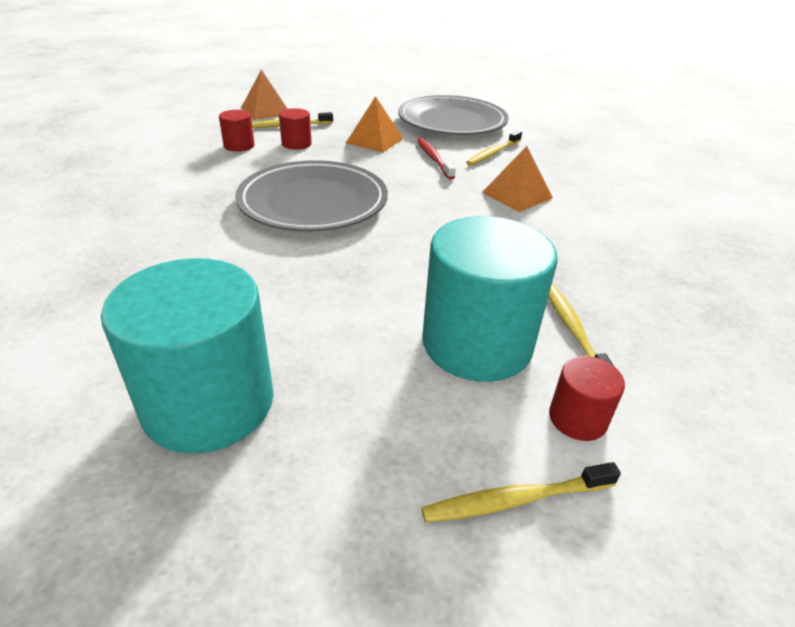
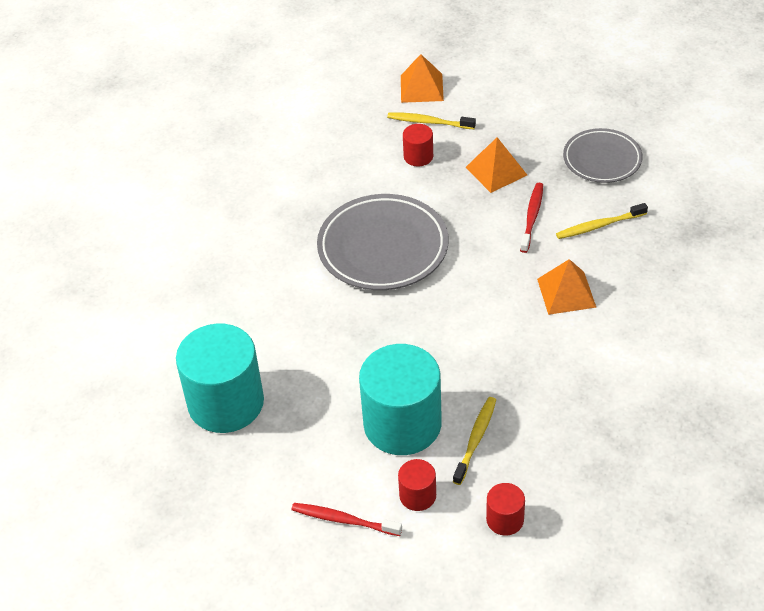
camera: 35 degrees right, 10 degrees up
red cylinder [219,110,255,152] -> red cylinder moved to [486,483,525,536]
grey plate [398,95,509,135] -> grey plate [563,128,643,183], size x0.63
yellow toothbrush [421,462,621,523] -> red toothbrush [291,503,402,536]

